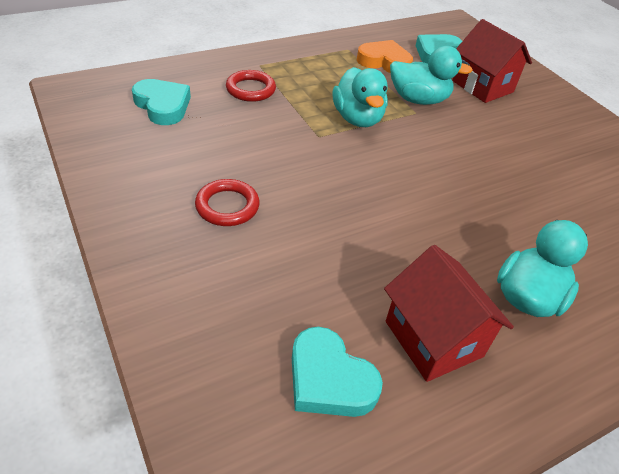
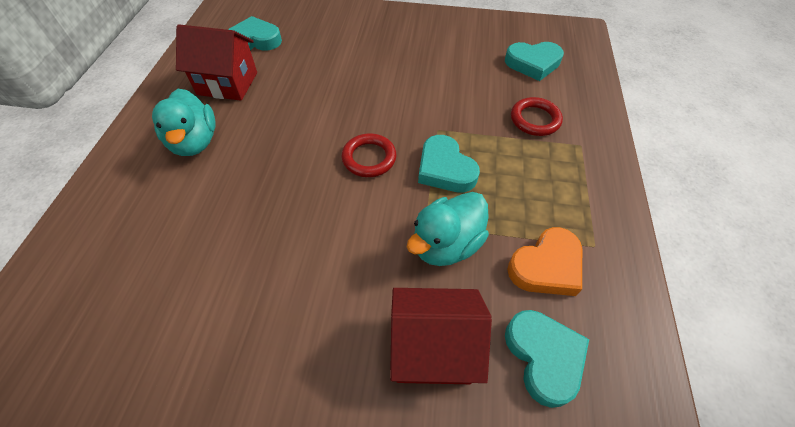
camera: 130 degrees right, 10 degrees up
red ring [195,179,260,226] -> red ring moved to [342,133,396,177]
turquoise duck [333,67,388,127] -> turquoise heart [418,135,480,193]

